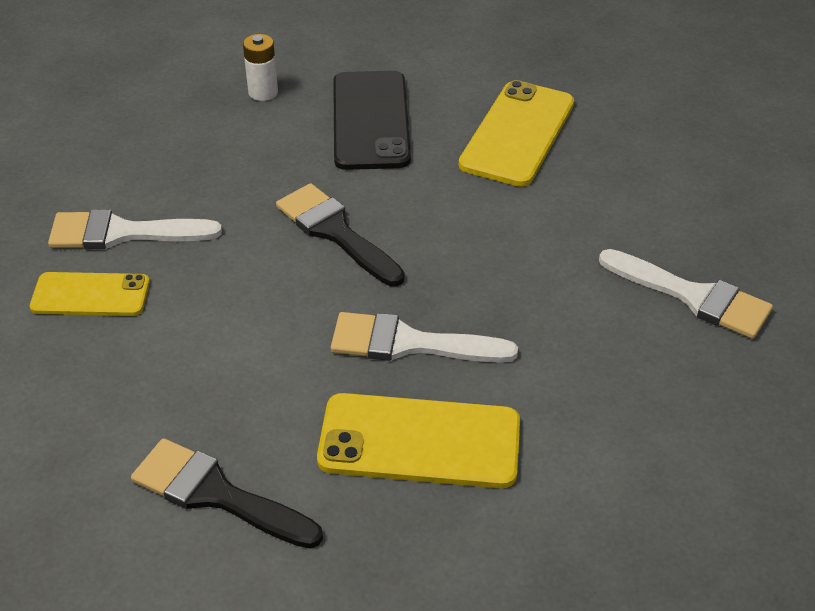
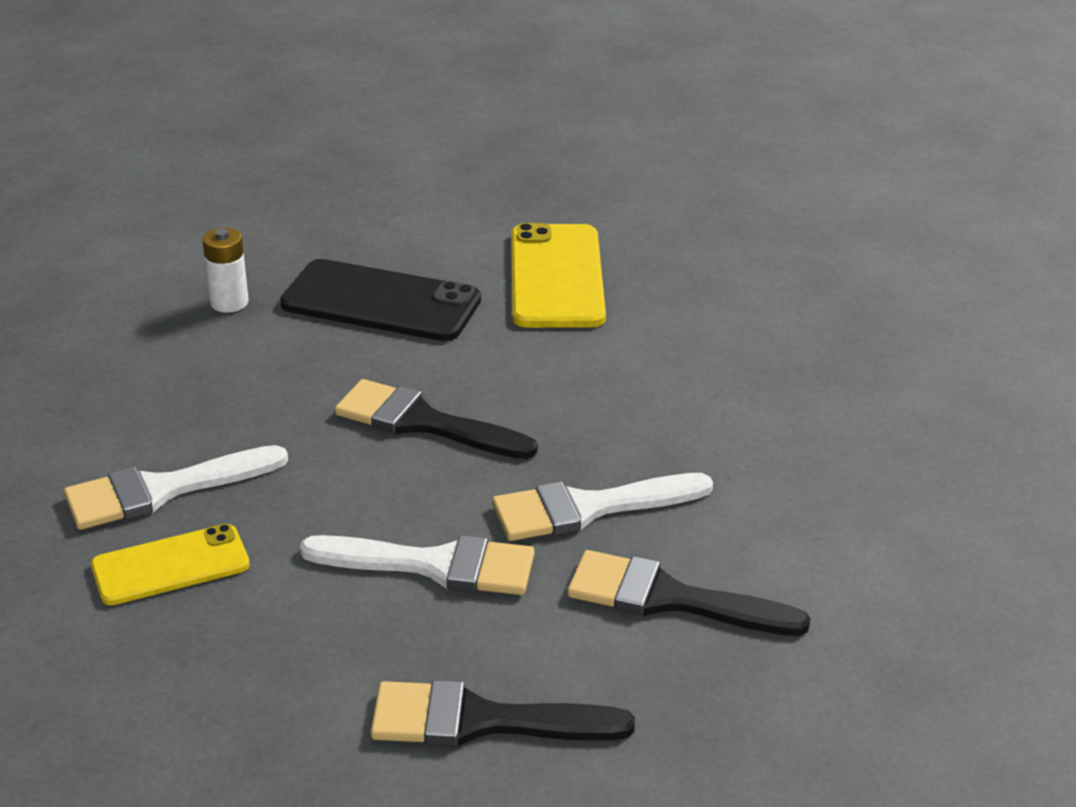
camera: 25 degrees left, 10 degrees down
yellow phone [317,393,520,488] -> black brush [567,550,811,636]
black phone [333,71,411,170] -> black phone turned 45 degrees counterclockwise [280,259,481,341]
white brush [599,249,773,339] -> white brush moved to [300,535,535,595]

